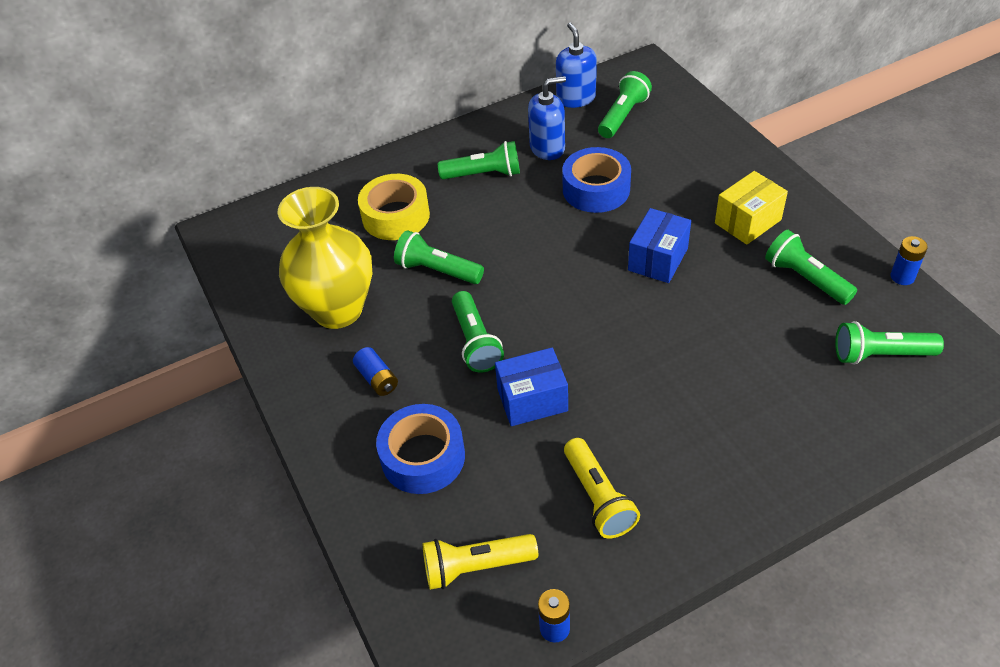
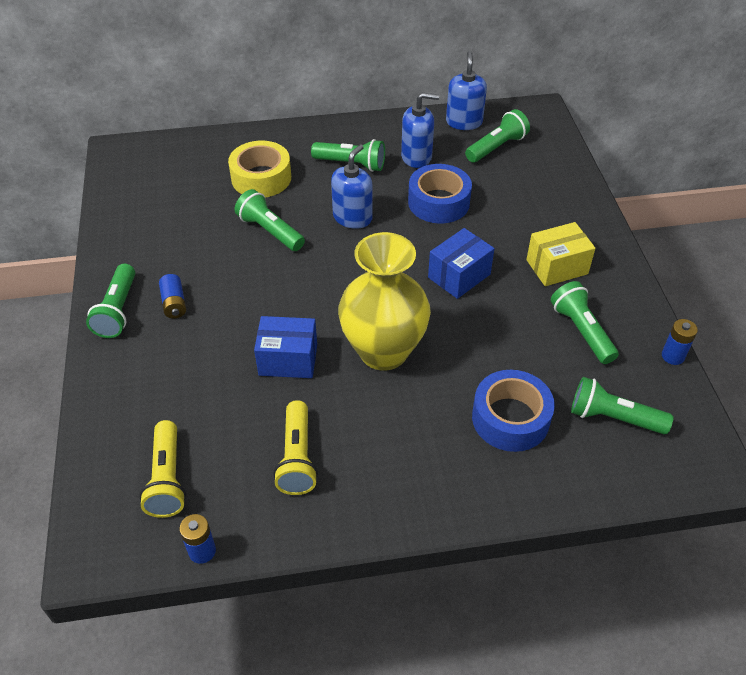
camera: 15 degrees right, 0 degrees up
yellow vase [278,187,372,329] -> yellow vase moved to [338,232,431,370]
blue tape [376,404,465,494] -> blue tape moved to [472,370,555,452]
yellow flashlight [423,534,538,590] -> yellow flashlight turned 105 degrees counterclockwise [139,420,186,518]
green flashlight [452,291,504,373] -> green flashlight moved to [86,264,135,338]
none -> blue soap dispenser [331,144,373,229]

